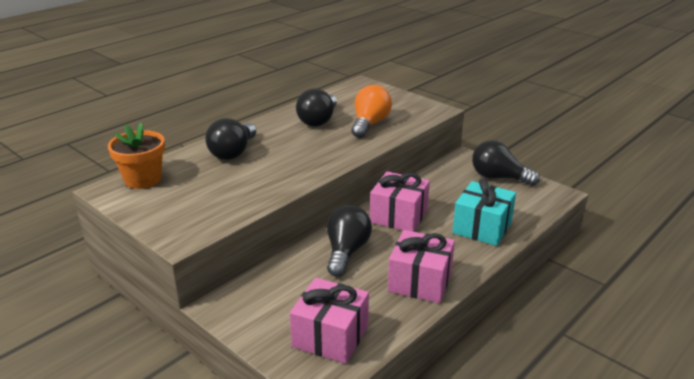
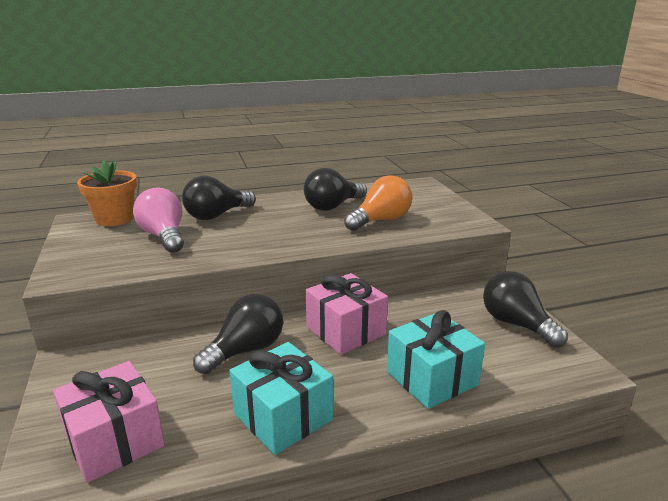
camera: 30 degrees right, 5 degrees down
pink gift [388,230,455,303] -> turquoise gift [229,342,333,455]
none -> pink light bulb [133,187,184,253]

